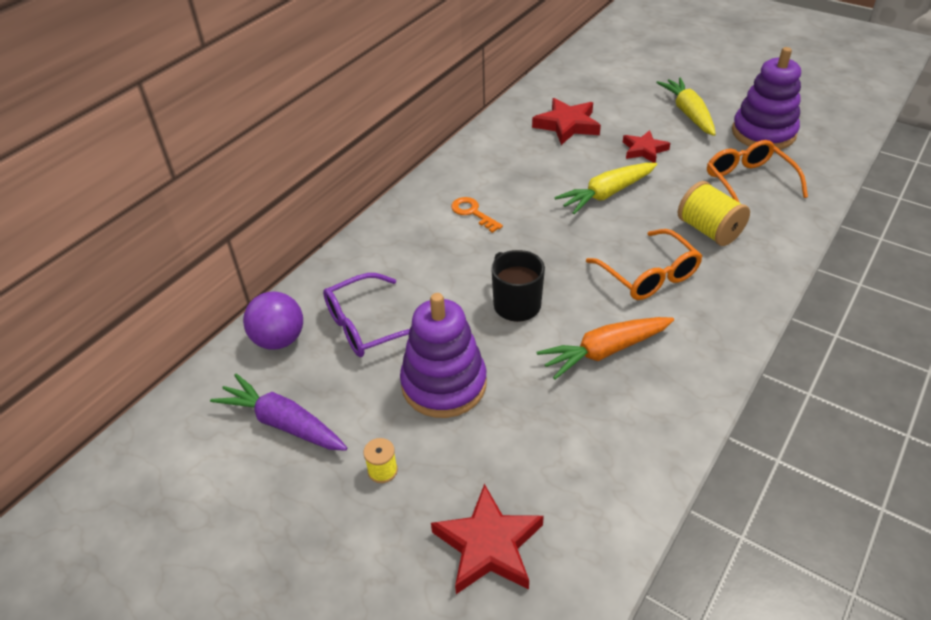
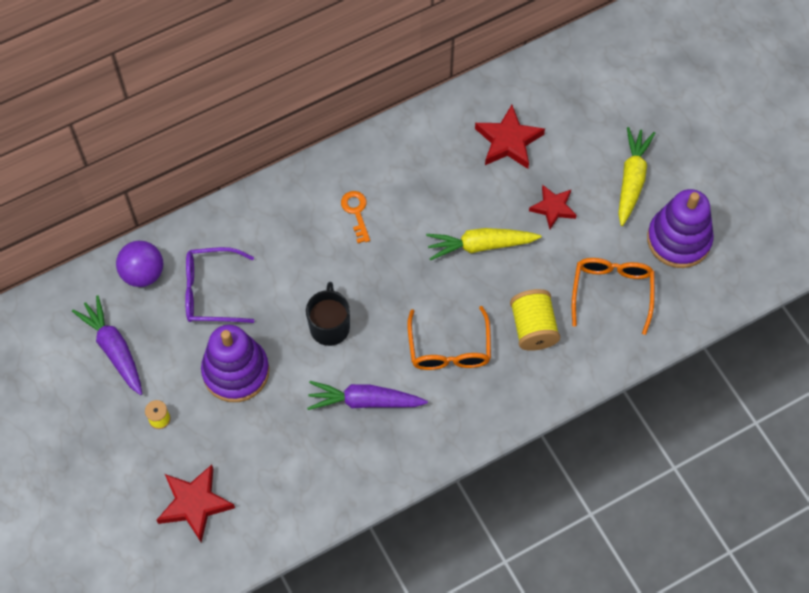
camera: 25 degrees right, 20 degrees up
orange carrot [537,317,674,379] -> purple carrot [307,381,428,410]

